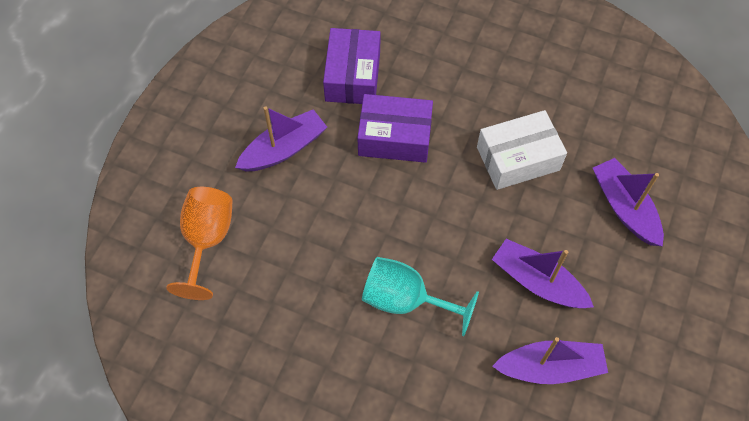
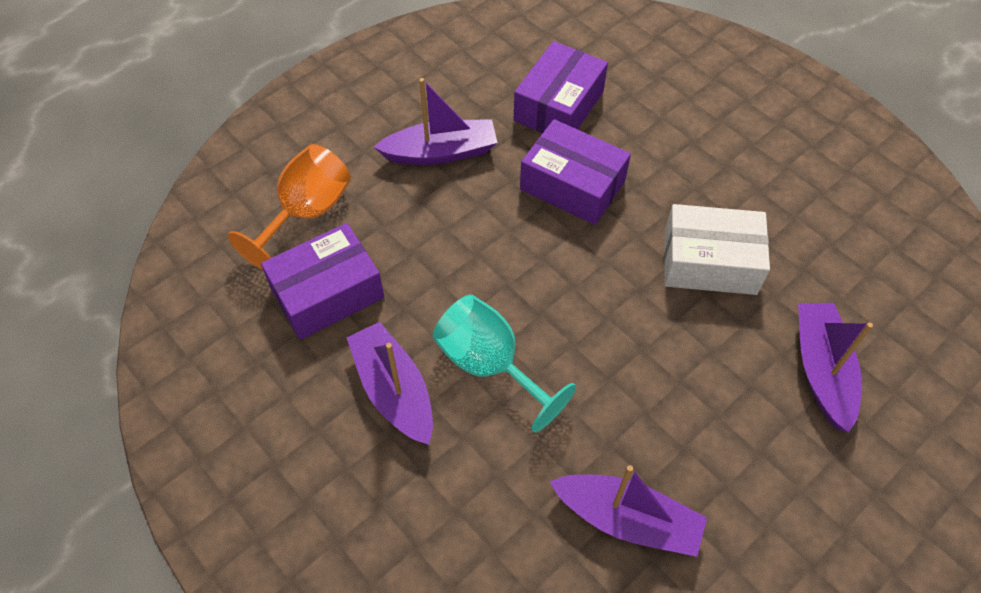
camera: 25 degrees right, 5 degrees down
purple boat [492,239,594,308] -> purple boat moved to [347,322,433,445]
none -> purple box [261,223,384,340]

